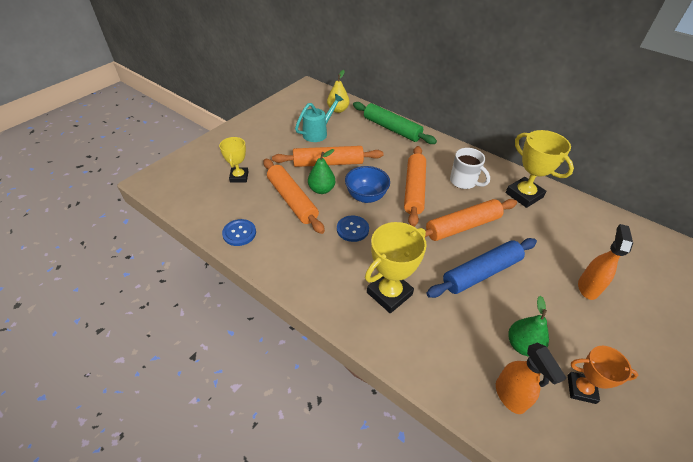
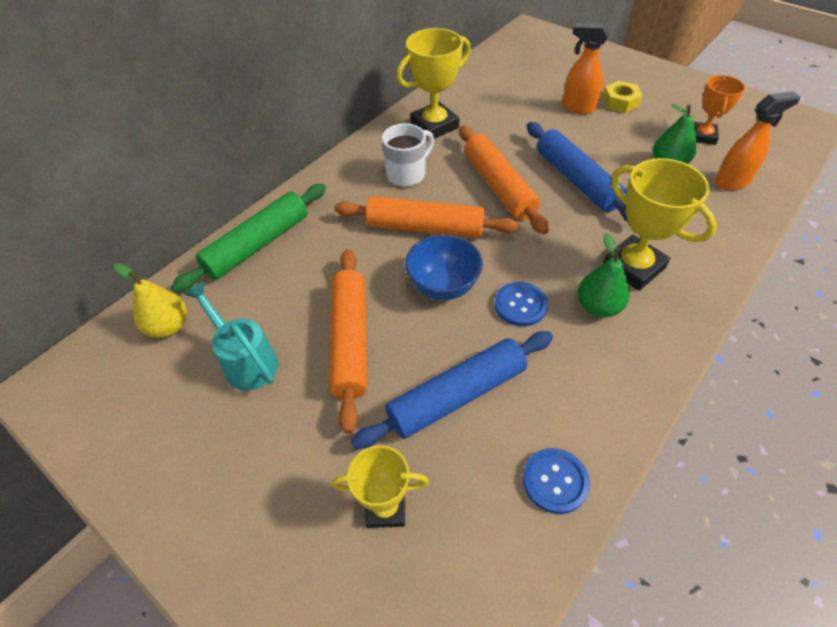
camera: 85 degrees left, 5 degrees up
orange rolling pin [263,159,325,234] -> blue rolling pin [351,331,553,449]
green pear [308,149,335,194] -> green pear moved to [577,233,630,318]
none -> yellow nut [603,81,643,113]

